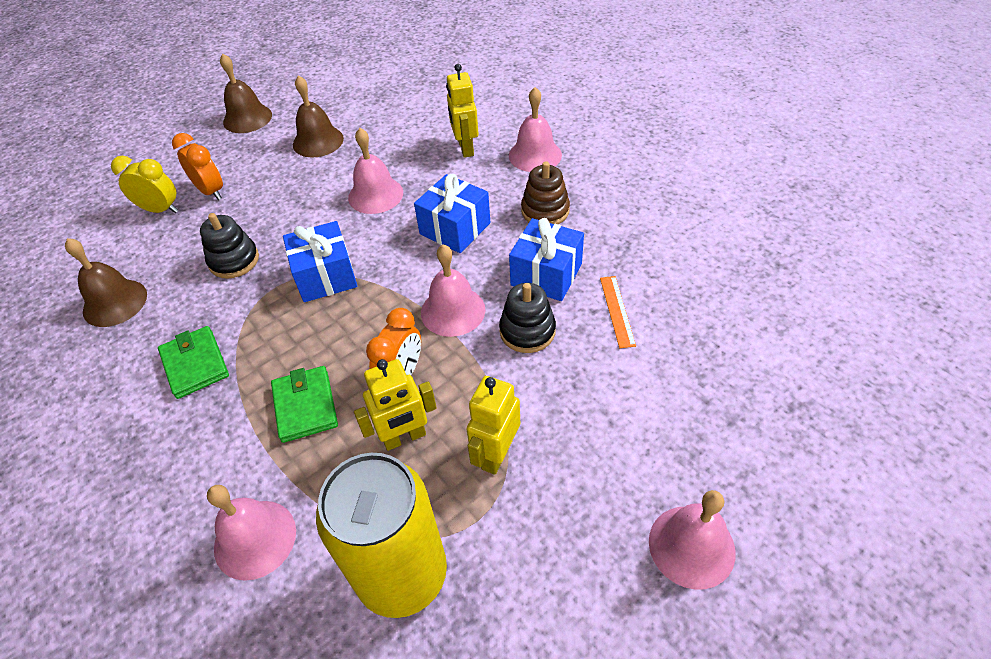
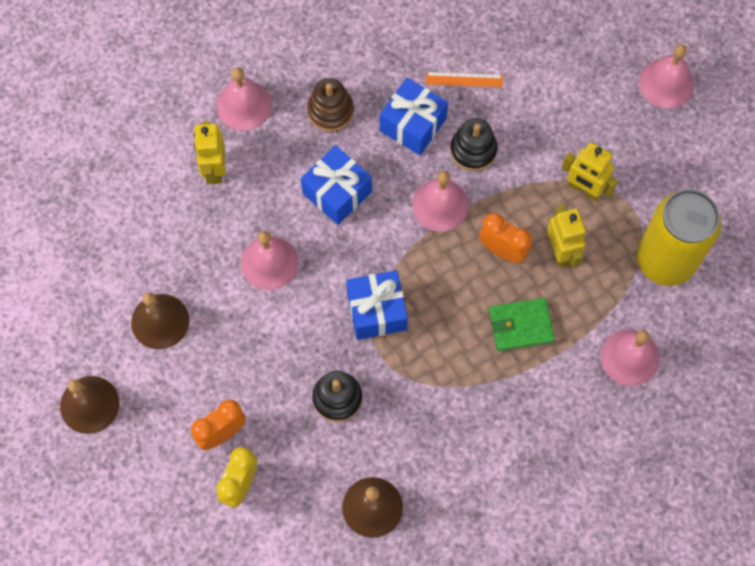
camera: 85 degrees left, 20 degrees up
green wallet [158,326,229,399] -> none
yellow robot [446,64,479,158] -> yellow robot turned 90 degrees clockwise [194,121,226,184]

